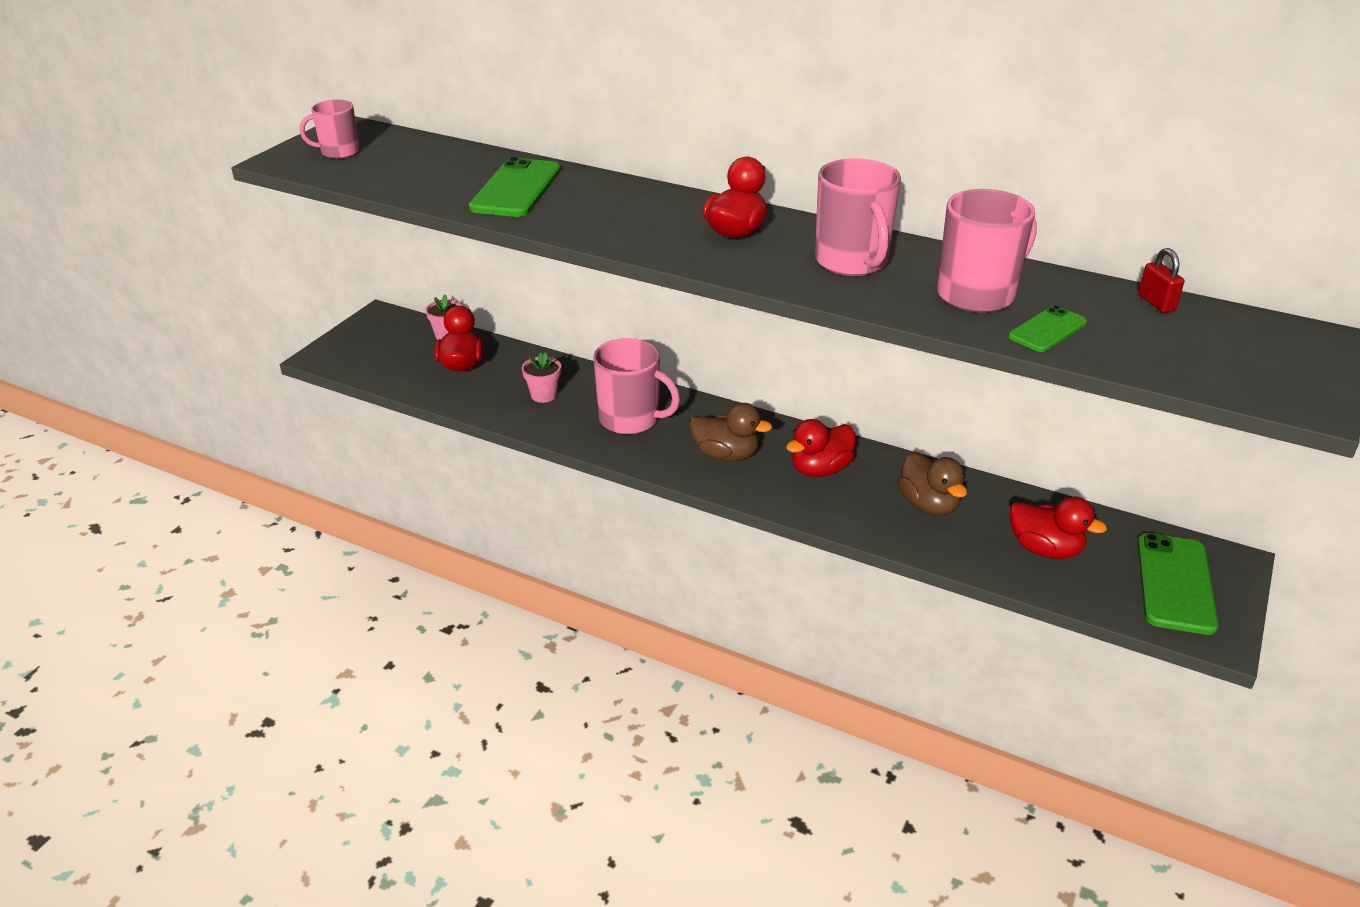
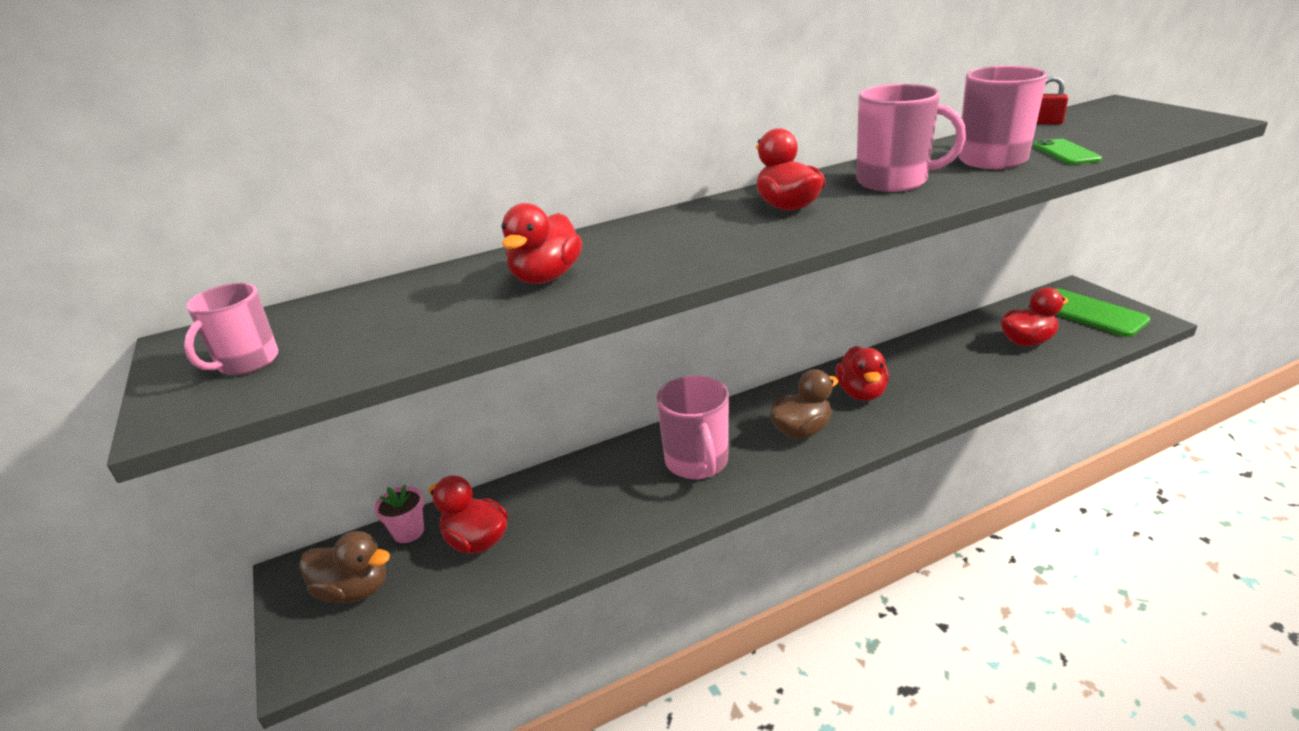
camera: 50 degrees left, 5 degrees down
green phone [469,157,561,217] -> red duck [501,203,582,284]
pink flower pot [522,352,561,403] -> none
pink mug [593,338,680,434] -> pink mug turned 105 degrees clockwise [657,376,729,479]
brown duck [898,452,967,516] -> brown duck moved to [299,531,390,603]

